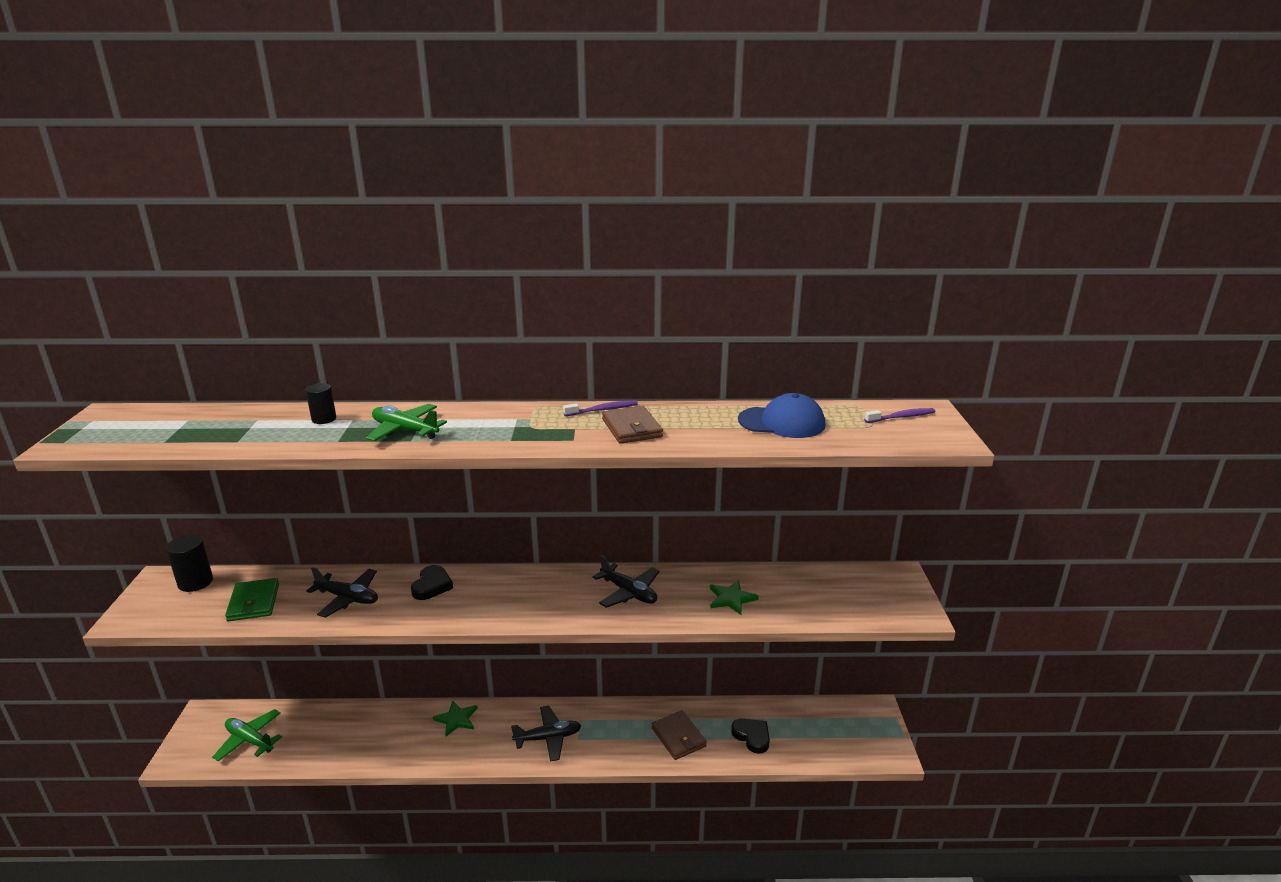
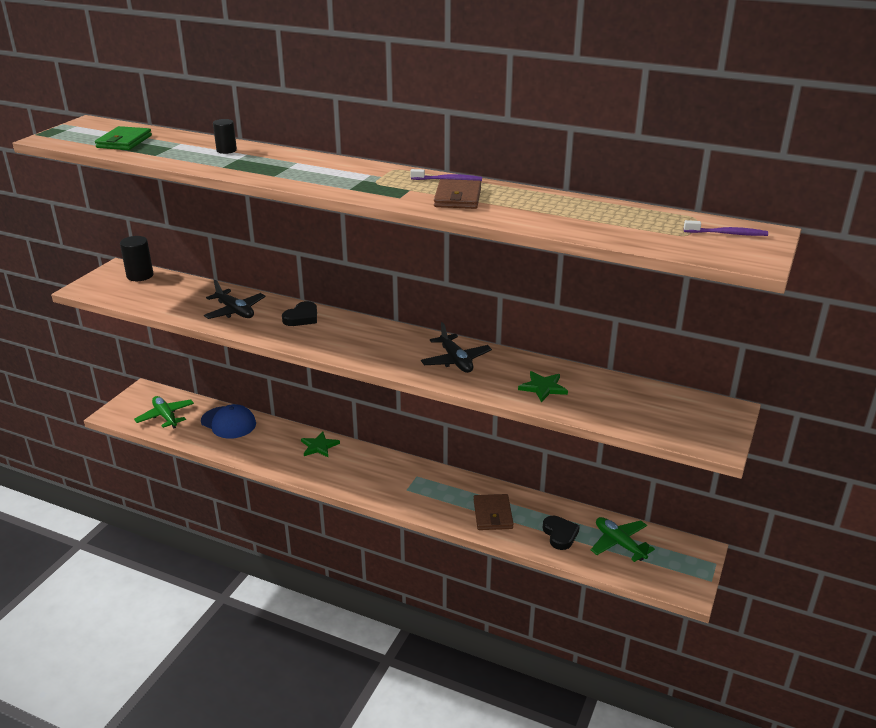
camera: 25 degrees right, 5 degrees up
green wallet [225,578,279,621] -> green wallet moved to [95,126,152,150]
green plane [366,404,447,441] -> green plane moved to [591,517,655,562]
black plane [511,706,581,762] -> none
blue cap [738,393,825,438] -> blue cap moved to [201,404,256,439]

